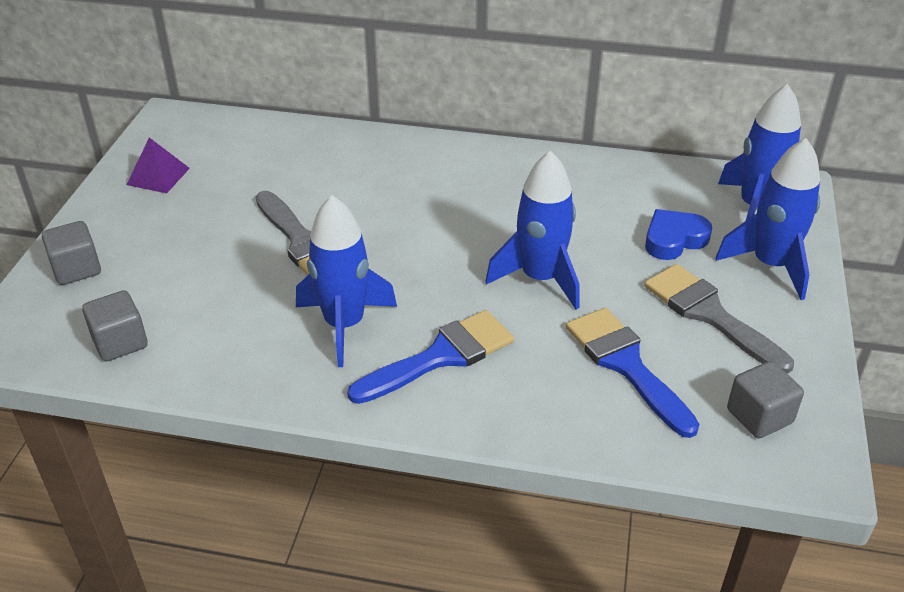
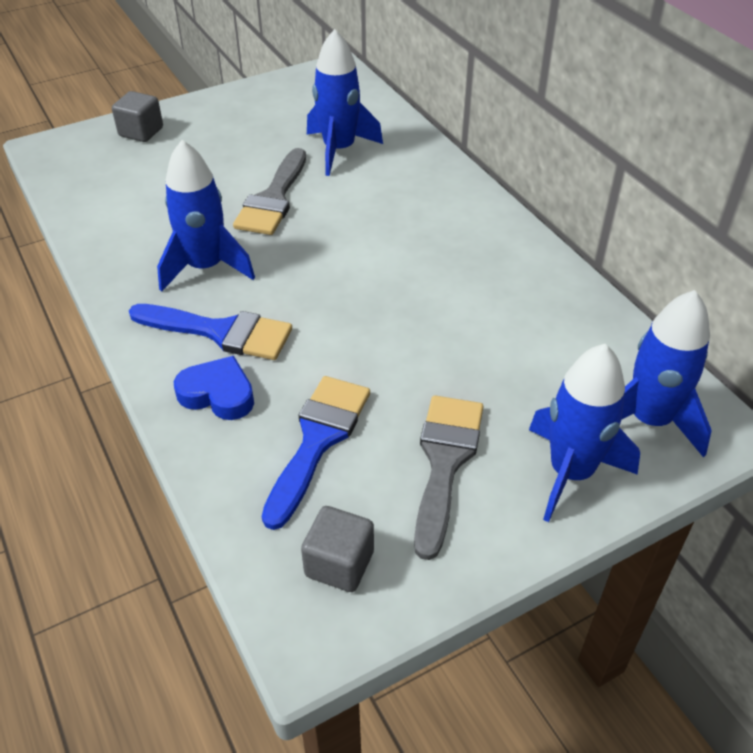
camera: 50 degrees right, 5 degrees up
grey cube [82,290,148,361] -> none
purple pyramid [127,137,190,193] -> none
blue rocket [485,151,580,310] -> blue rocket moved to [307,29,383,176]
blue heart [645,209,712,260] -> blue heart moved to [174,356,254,420]

